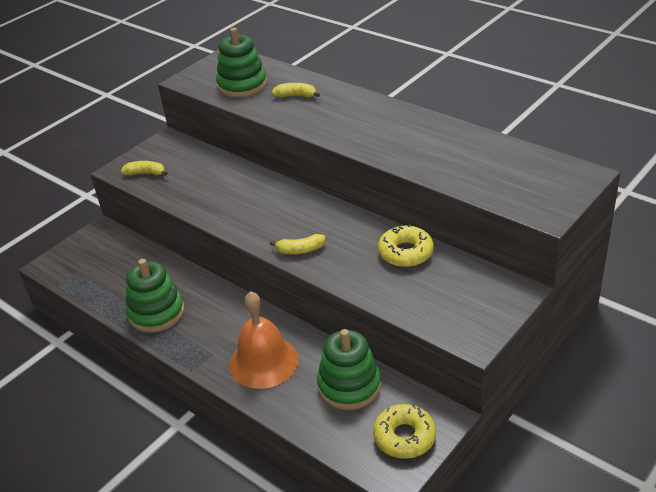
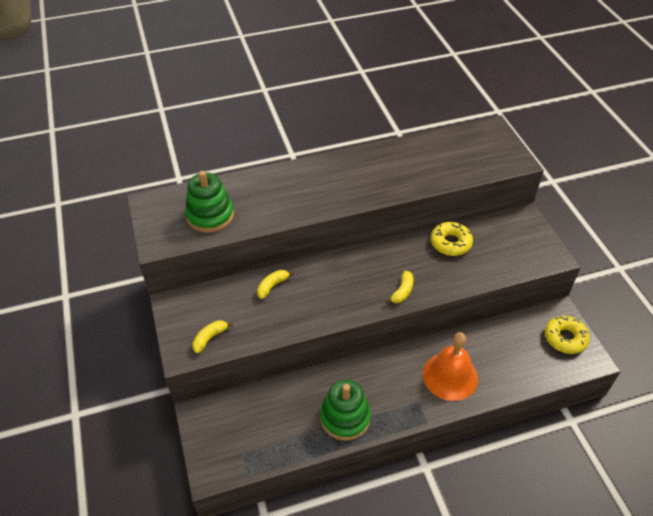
camera: 60 degrees left, 10 degrees up
yellow banana [271,83,320,98] -> yellow banana moved to [257,270,294,299]
green stacking toy [317,329,381,410] -> none

